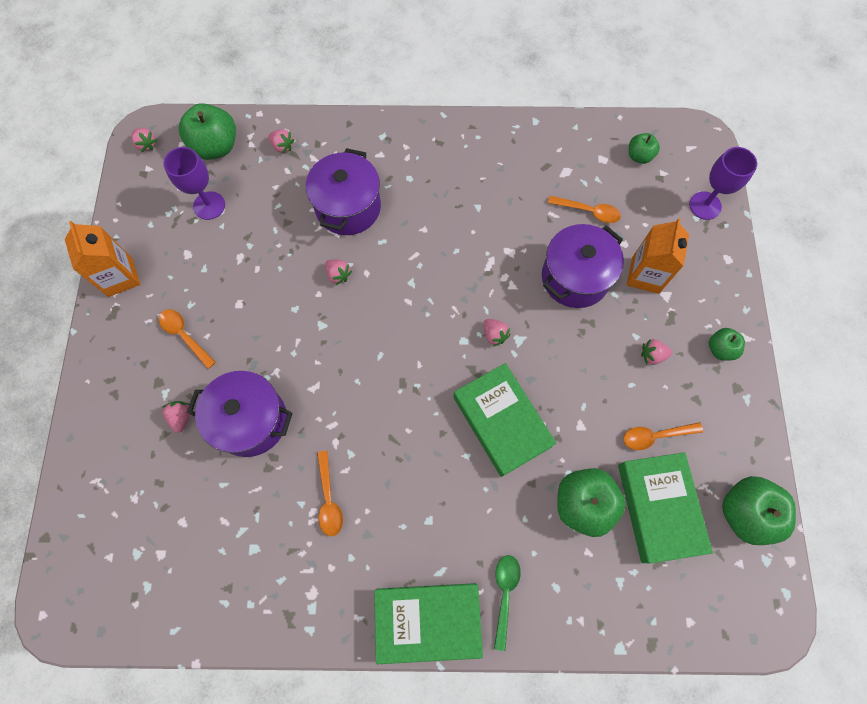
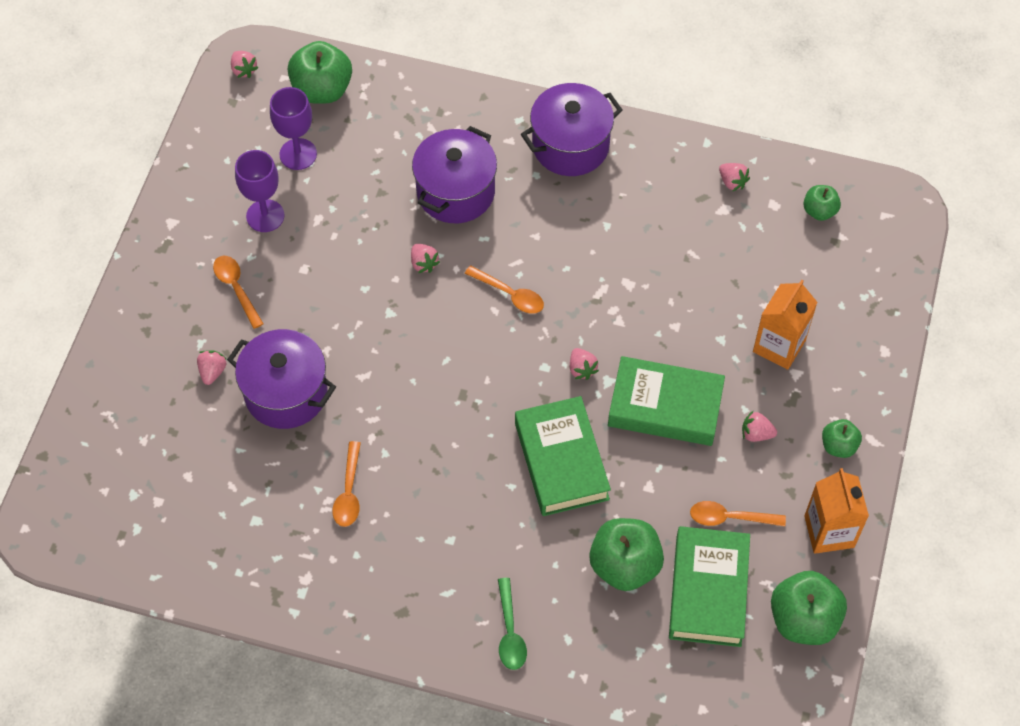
camera: 15 degrees right, 10 degrees down
orange carton [65,221,141,297] -> orange carton moved to [804,468,869,554]
pink strawberry [268,129,294,154] -> pink strawberry moved to [719,163,750,192]
green book [374,583,483,664] -> green book moved to [608,356,725,446]
green spoon [494,555,521,651] -> green spoon turned 150 degrees clockwise [498,578,527,670]
purple pot [542,224,624,308] -> purple pot moved to [521,83,623,176]
orange spoon [548,196,621,223] -> orange spoon moved to [465,265,544,314]
purple goblet [689,147,757,220] -> purple goblet moved to [235,150,284,232]

